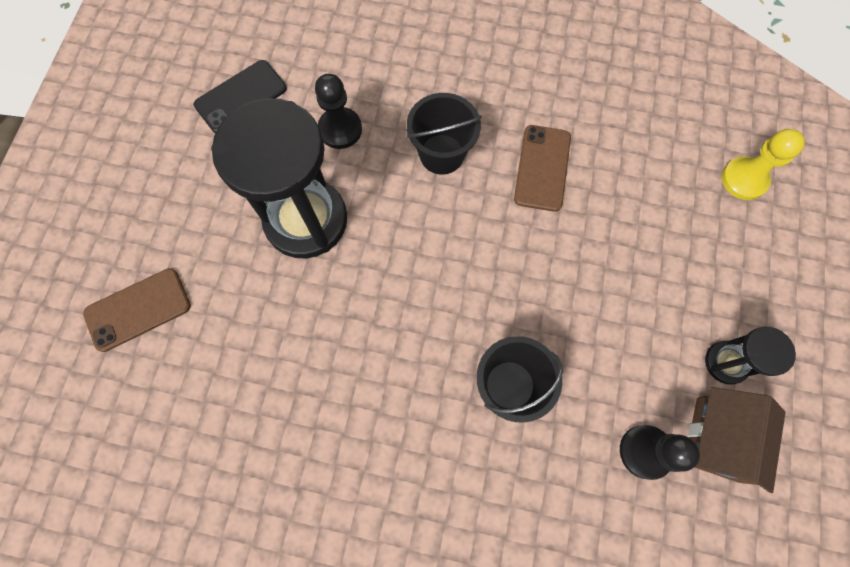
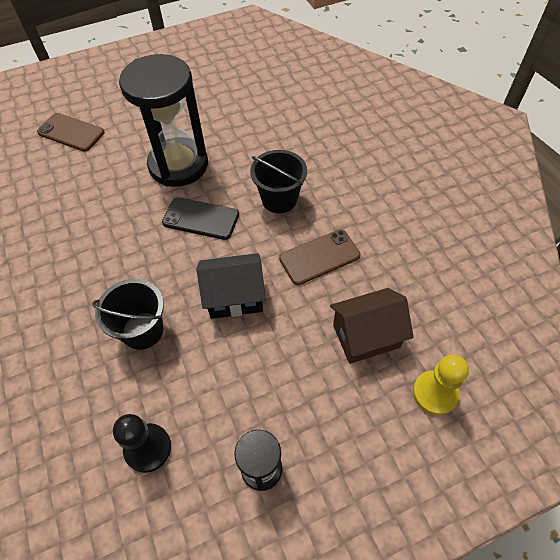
camera: 55 degrees right, 15 degrees down
black phone [194,60,287,133] -> black phone moved to [162,197,239,240]
black pawn [315,74,362,149] -> none
brown house [688,387,786,493] -> brown house moved to [330,288,414,364]
none -> black house [196,253,266,319]

